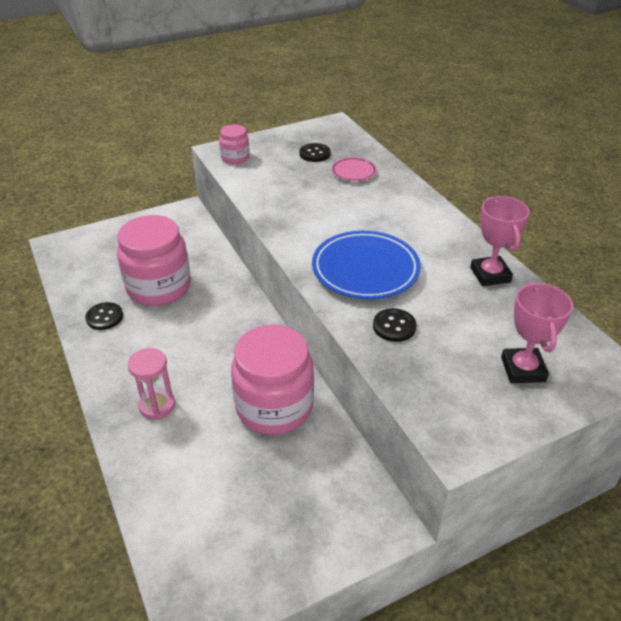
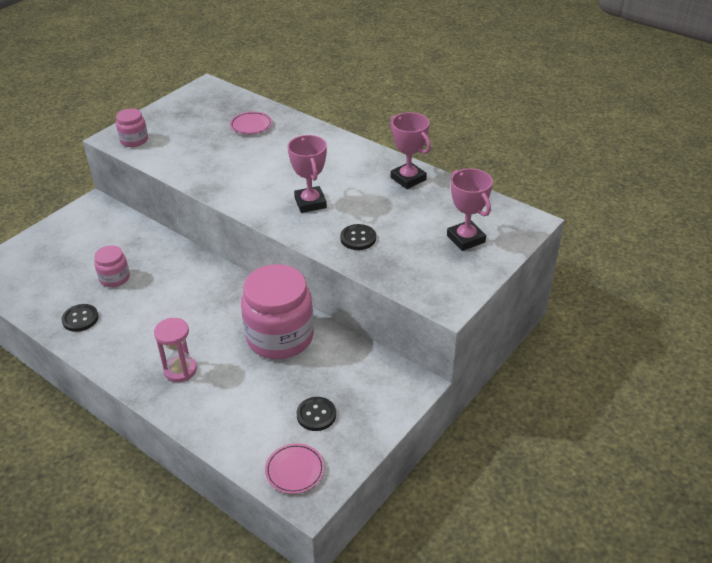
camera: 25 degrees left, 0 degrees up
pink jar [117,215,191,306] -> pink jar [94,245,130,287], size x0.49
black button [299,143,331,162] -> black button moved to [296,397,336,431]
blue plate [312,231,421,299] -> pink trophy [287,135,327,213]
none -> pink plate [265,443,325,494]

